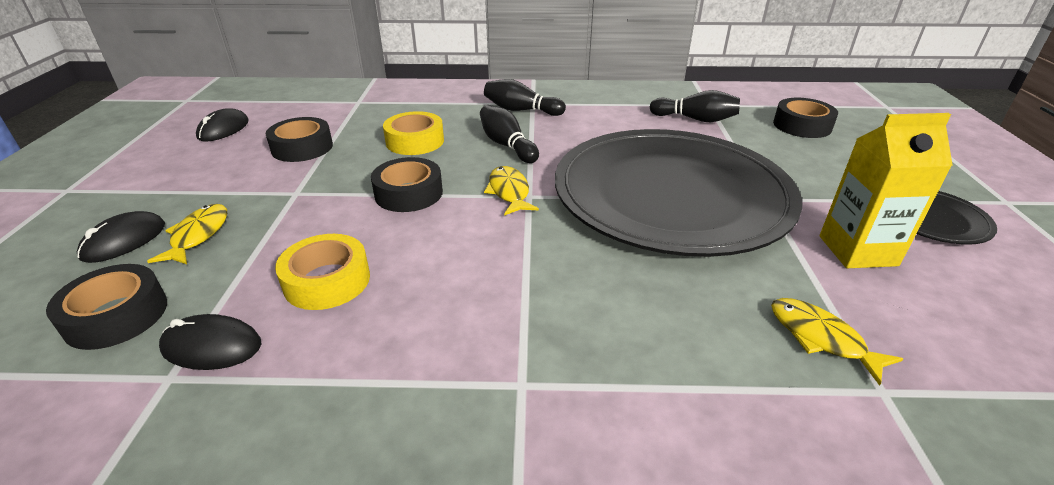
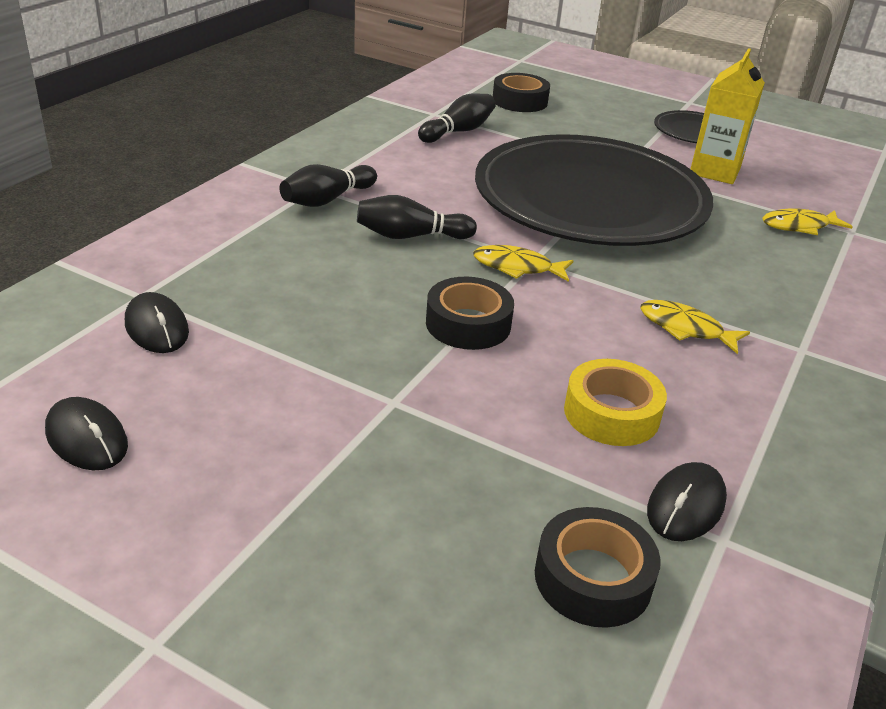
camera: 65 degrees left, 0 degrees up
black mouse [77,211,165,263] -> black mouse moved to [125,292,189,353]
yellow fish [147,204,227,264] -> yellow fish moved to [640,300,750,354]
black tape [266,117,333,162] -> none
yellow tape [383,111,444,155] -> none

